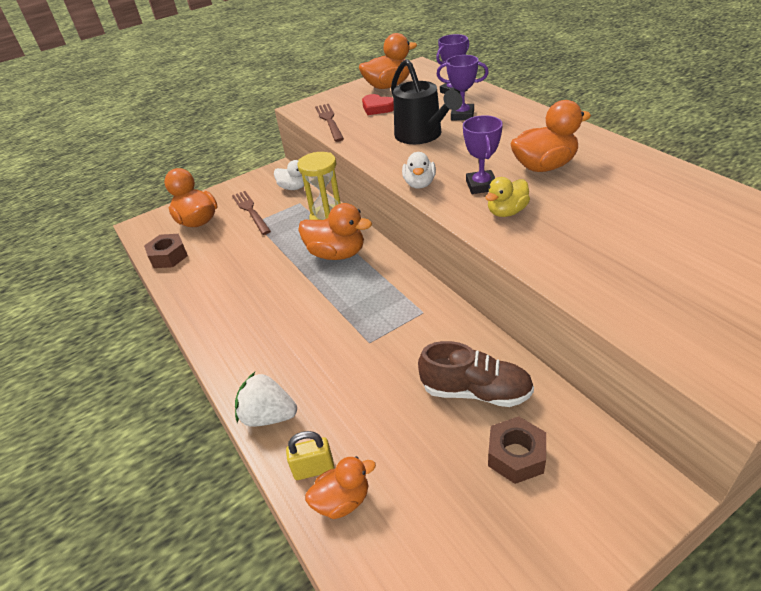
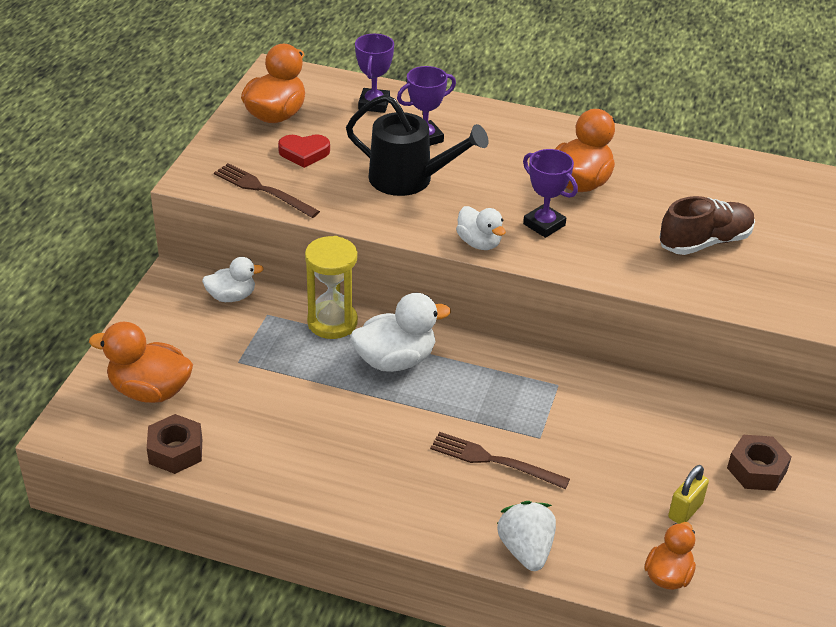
camera: 45 degrees left, 0 degrees up
brown fork [232,191,271,235] -> brown fork moved to [430,432,570,489]
white strawberry [235,372,297,427] -> white strawberry turned 105 degrees clockwise [497,501,556,571]
yellow padlock [286,431,334,480] -> yellow padlock moved to [668,465,709,524]
orange duck [298,203,372,260] -> white duck [351,293,451,372]
brown shoe [418,341,534,407] -> brown shoe moved to [660,196,755,255]
yellow duck [486,177,530,217] -> none

